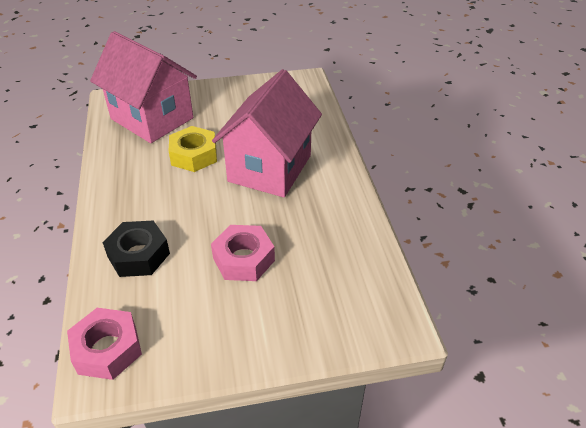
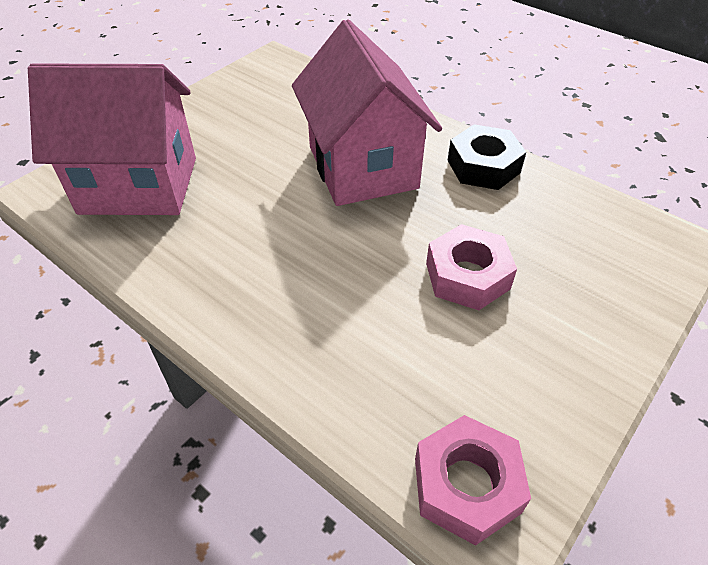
camera: 40 degrees left, 5 degrees up
black nut [102,221,170,277] -> black nut moved to [447,124,526,190]
yellow nut [169,126,217,172] -> none

